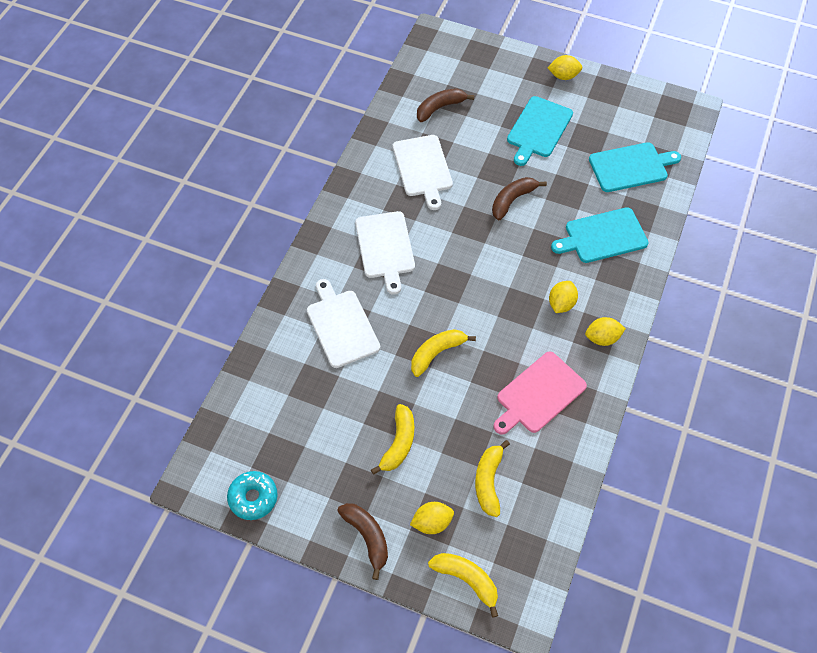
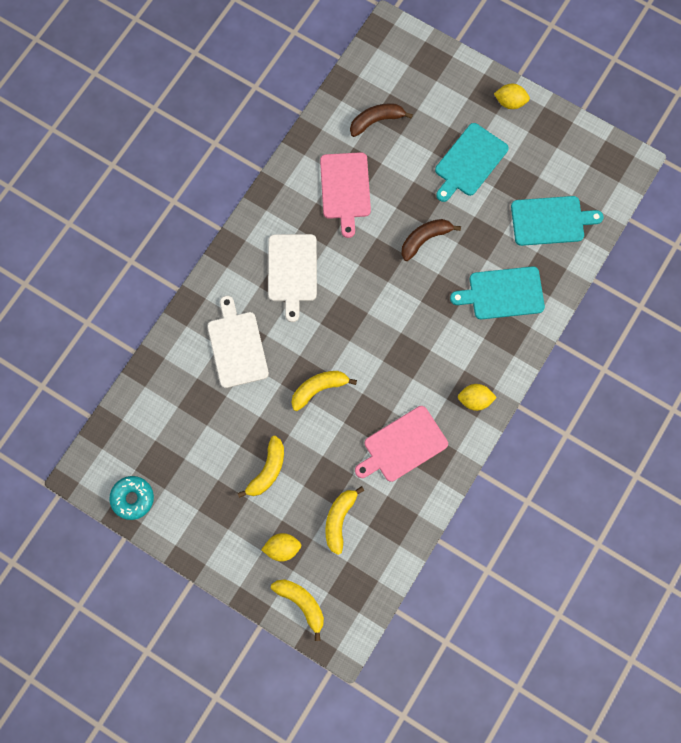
camera: 10 degrees right, 15 degrees up
brown banana [337,503,388,580] -> none
white cutting board [393,135,453,210] -> pink cutting board [320,152,371,238]
yellow lemon [549,281,578,313] -> none

